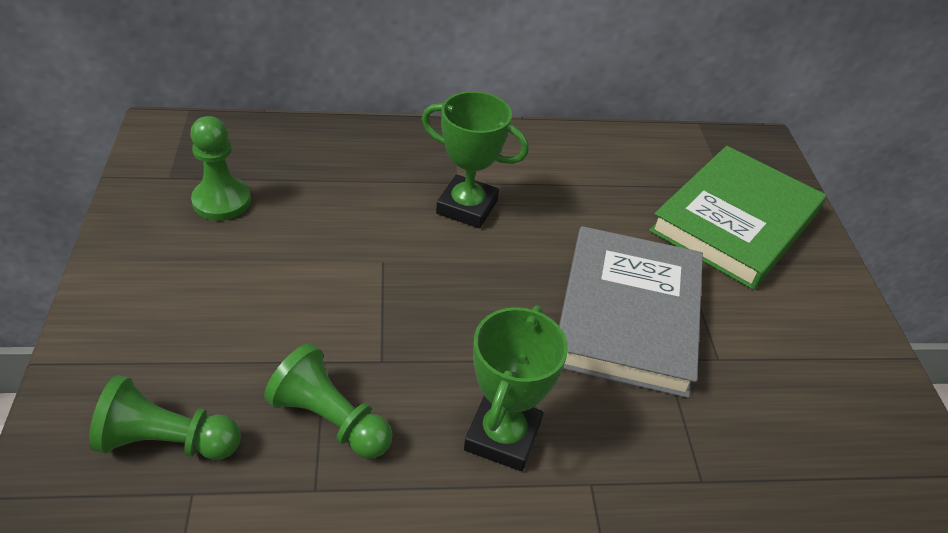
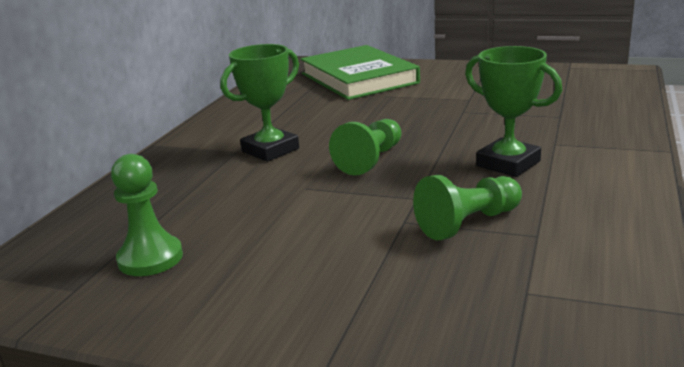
camera: 60 degrees left, 20 degrees down
green pawn [89,375,241,460] -> green pawn moved to [329,119,402,176]
grey book [559,226,703,398] -> none

